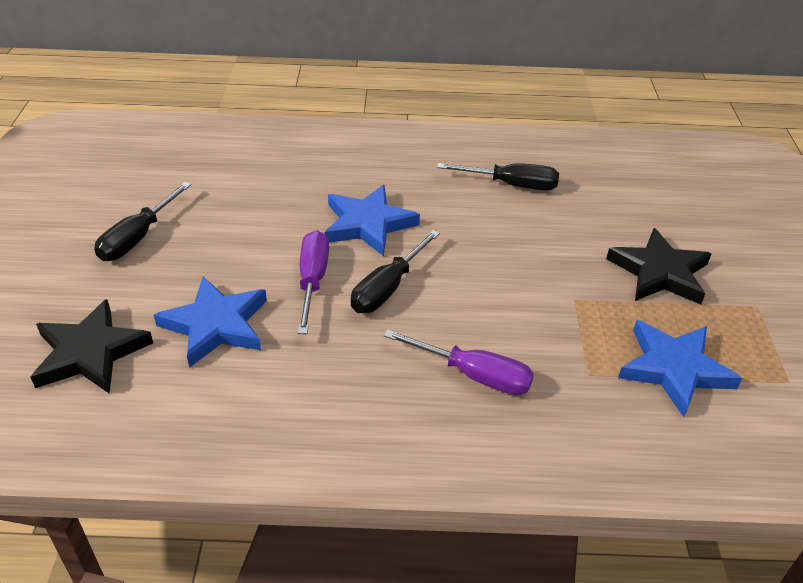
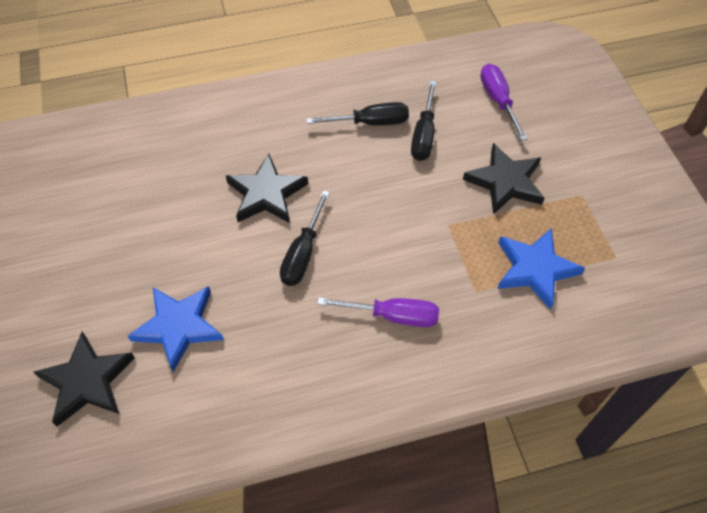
camera: 15 degrees left, 15 degrees up
black screwdriver [94,182,191,261] -> black screwdriver moved to [411,81,436,161]
purple screwdriver [298,230,329,334] -> purple screwdriver moved to [480,64,527,141]
blue star [325,185,420,256] -> black star [226,154,308,223]

